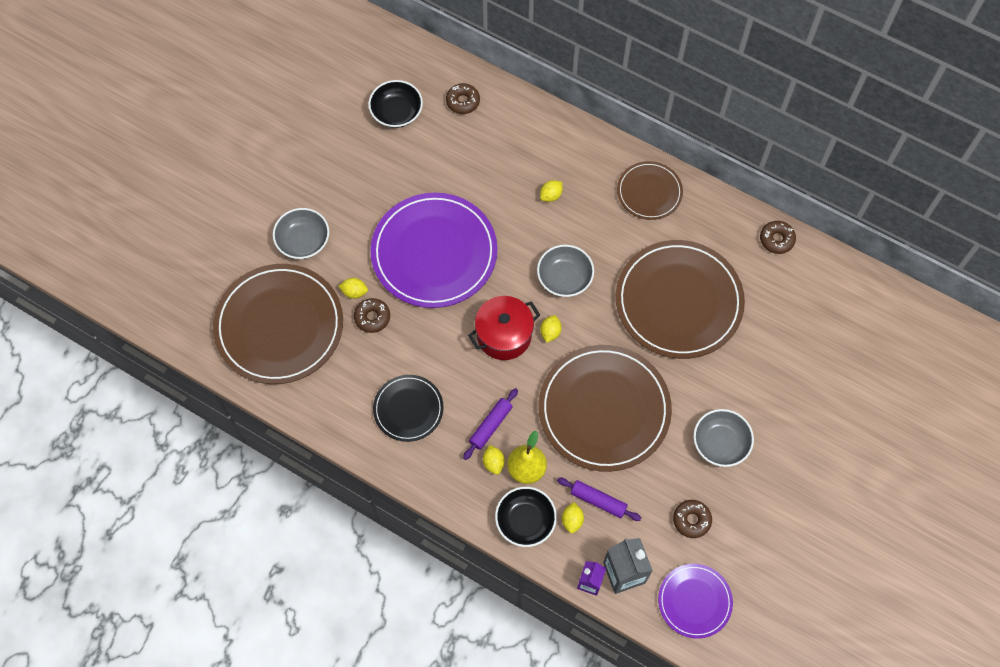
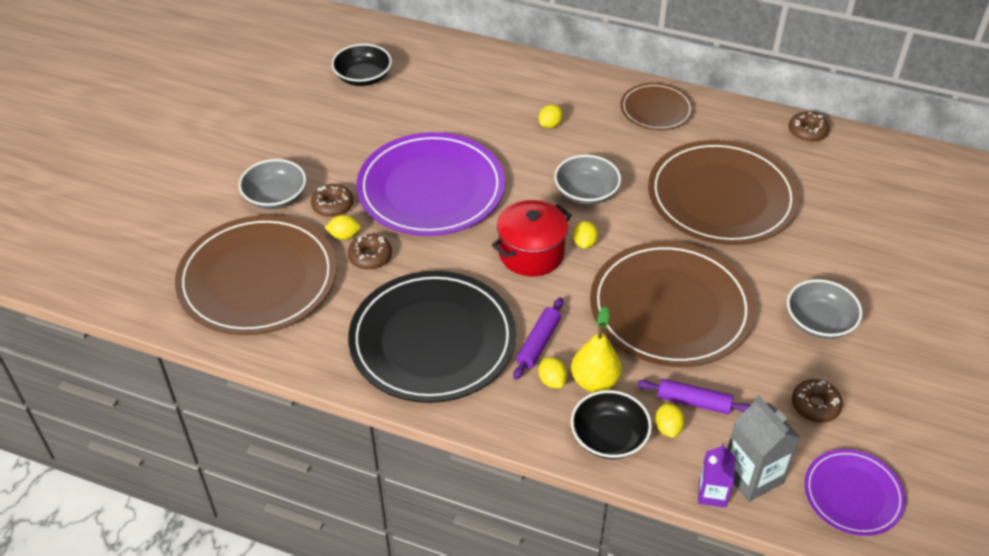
camera: 10 degrees left, 20 degrees down
black plate [373,375,444,442] -> black plate [348,271,516,403], size x1.89
brown donut [446,83,480,114] -> brown donut moved to [311,184,353,217]

